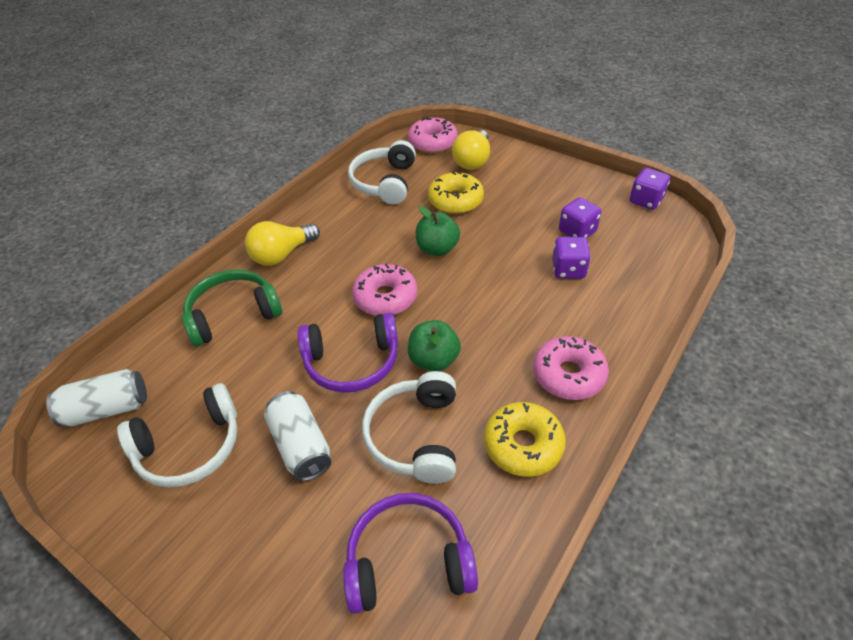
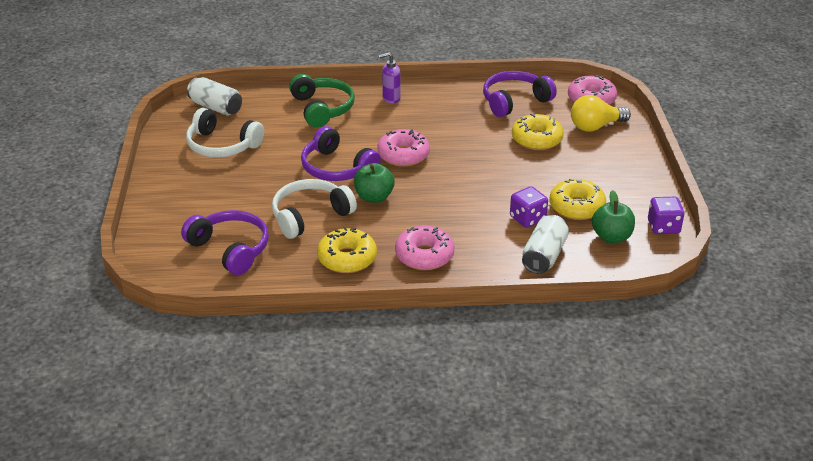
camera: 50 degrees right, 10 degrees down
green headphones [182,269,282,346] -> green headphones turned 45 degrees clockwise [289,74,355,128]
yellow light bulb [245,221,320,266] -> purple soap dispenser [378,52,400,104]
white can [264,391,331,481] -> white can moved to [522,215,569,274]
white headphones [348,140,416,205] -> purple headphones [483,71,557,117]
green apple [416,206,460,256] -> green apple moved to [592,190,635,243]
purple dice [559,197,601,238] -> yellow donut [550,179,606,220]

